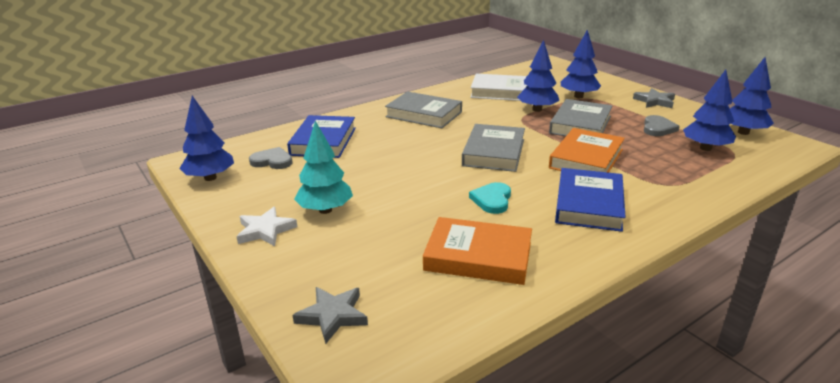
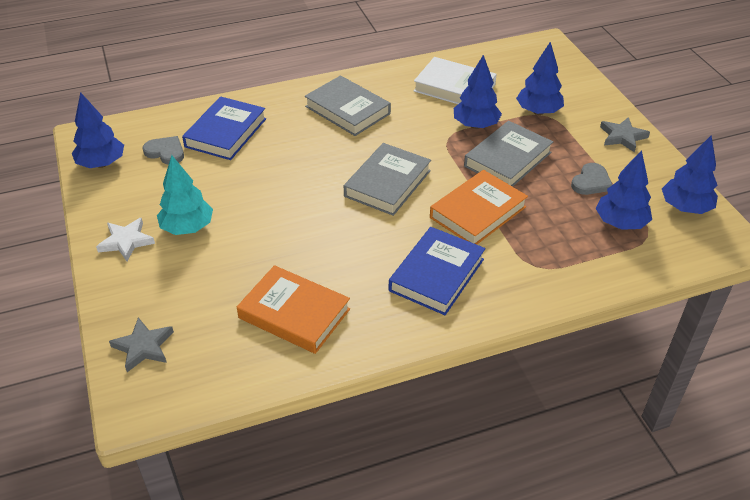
camera: 15 degrees right, 15 degrees up
turquoise heart [469,182,511,214] -> none

